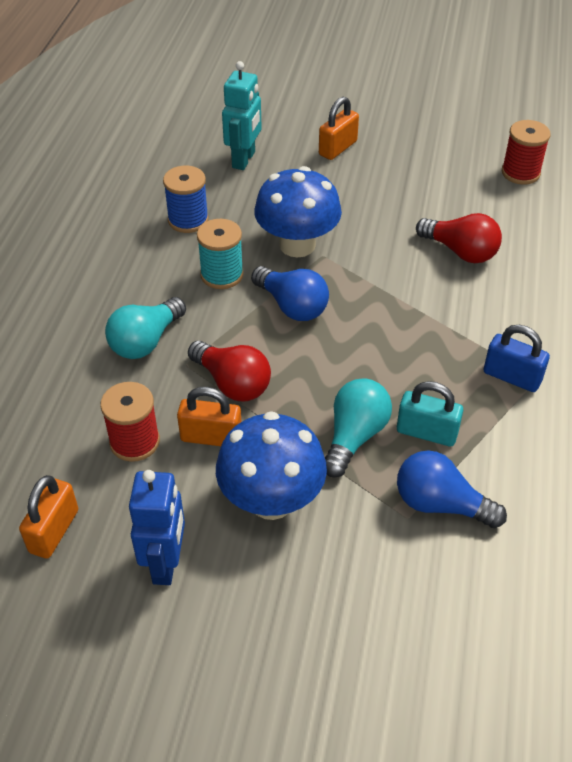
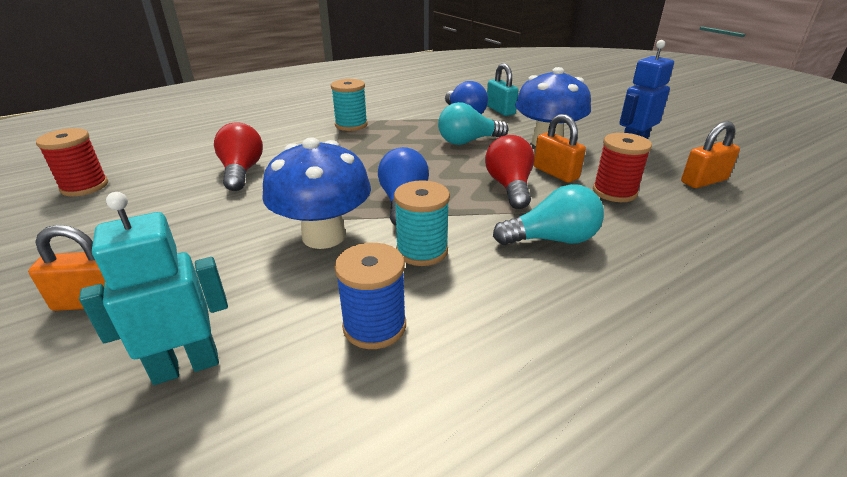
camera: 135 degrees left, 15 degrees down
turquoise padlock [397,381,463,446] -> turquoise padlock moved to [487,63,519,116]
blue padlock [484,325,550,392] -> turquoise spool [331,79,368,131]

